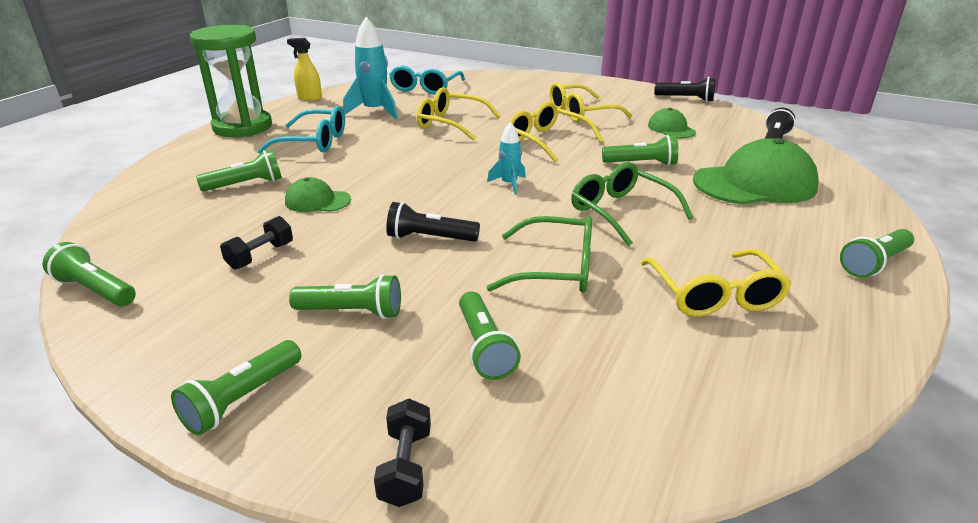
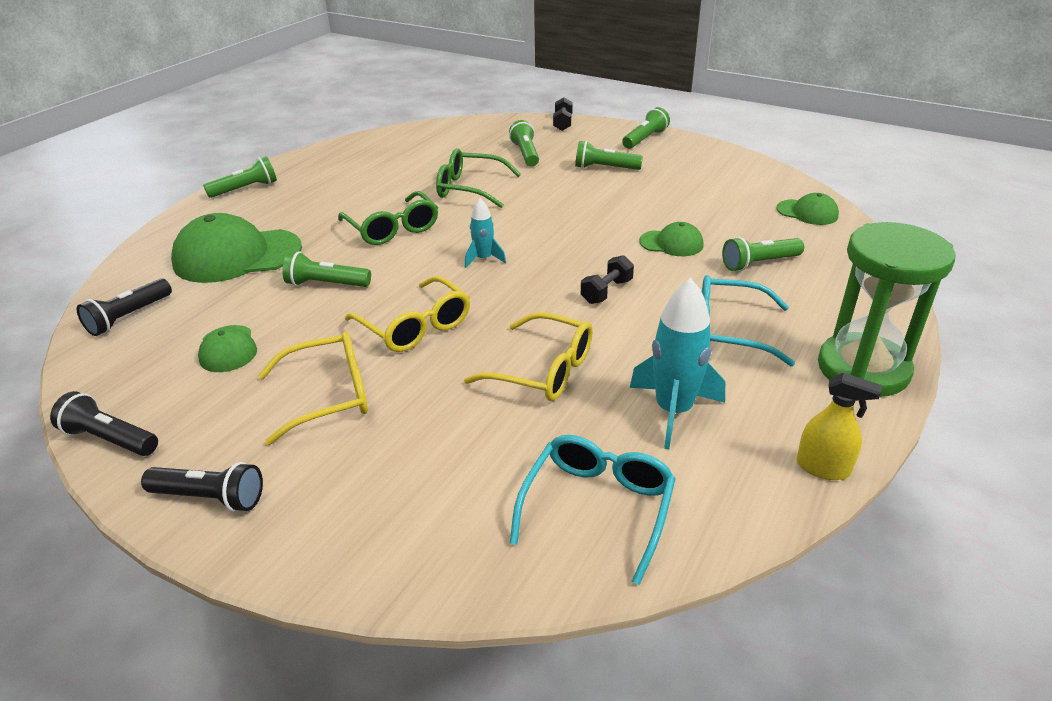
camera: 175 degrees left, 5 degrees up
green flashlight [43,242,136,306] -> none
black dumbbell [220,216,293,270] -> black dumbbell moved to [581,255,634,304]
black flashlight [386,202,480,242] -> black flashlight moved to [141,462,263,512]
yellow glasses [641,249,792,317] -> none
none -> green cap [776,193,839,225]

